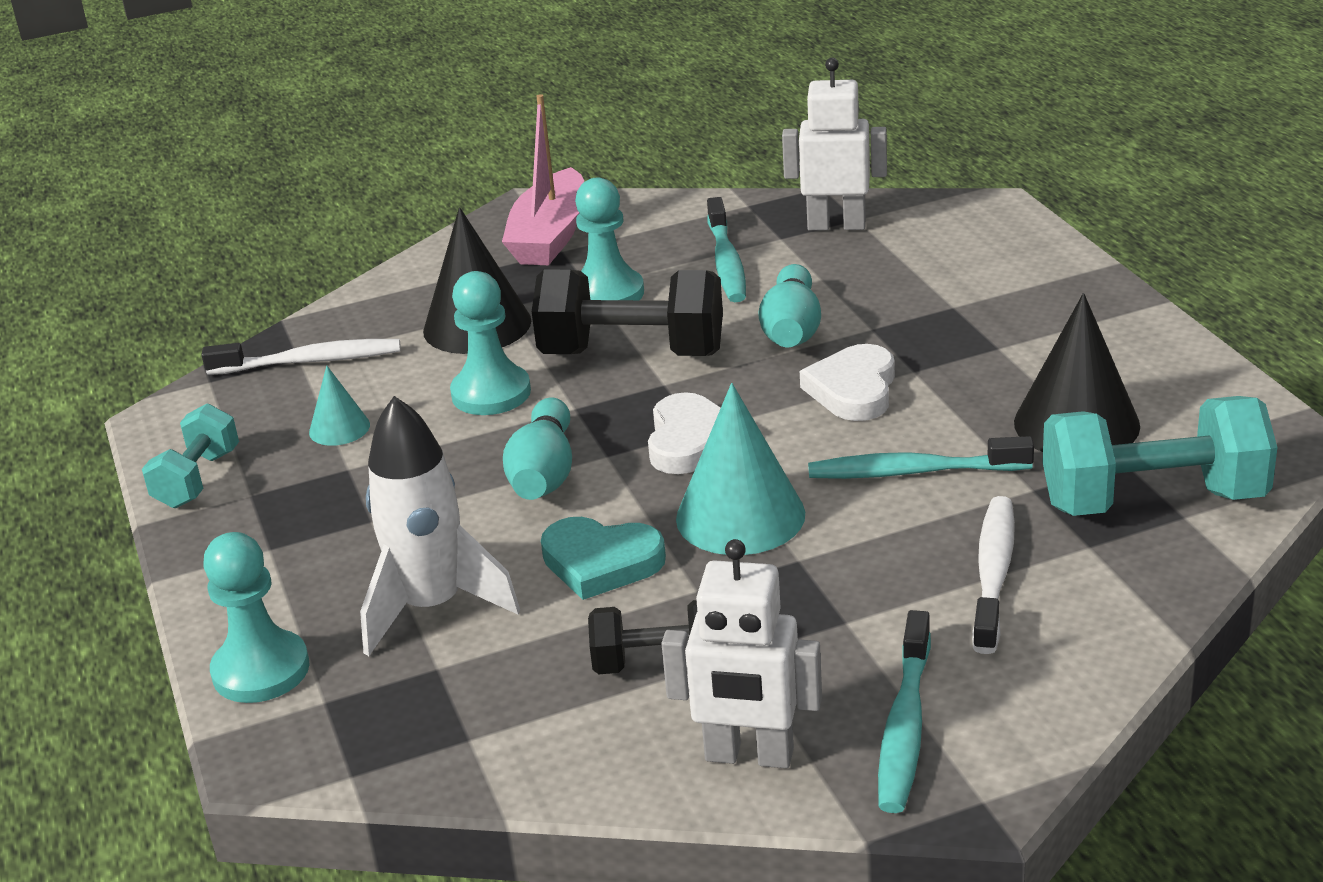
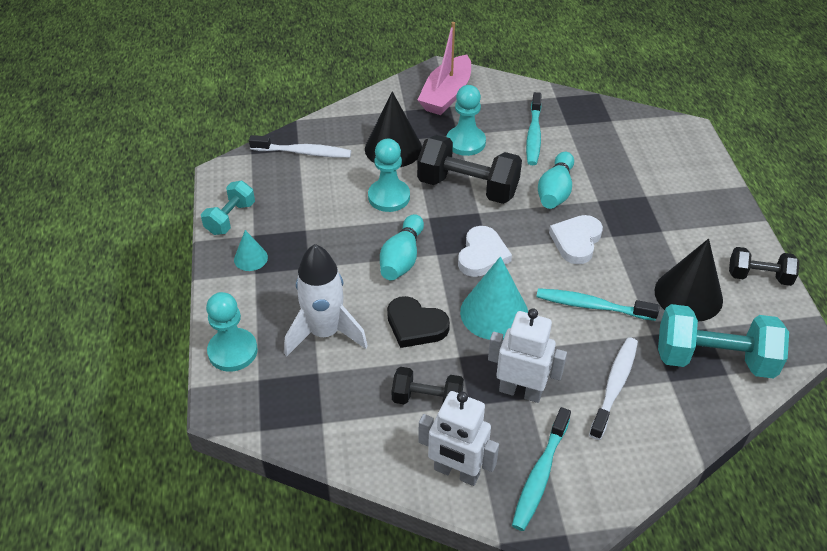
camera: 10 degrees right, 15 degrees up
turquoise cone [309,366,370,446] -> turquoise cone moved to [234,230,268,271]
turquoise heart [541,517,666,600] -> black heart [387,296,450,348]
white robot [782,58,887,231] -> white robot moved to [488,309,567,403]
none -> black dumbbell [729,247,799,286]

